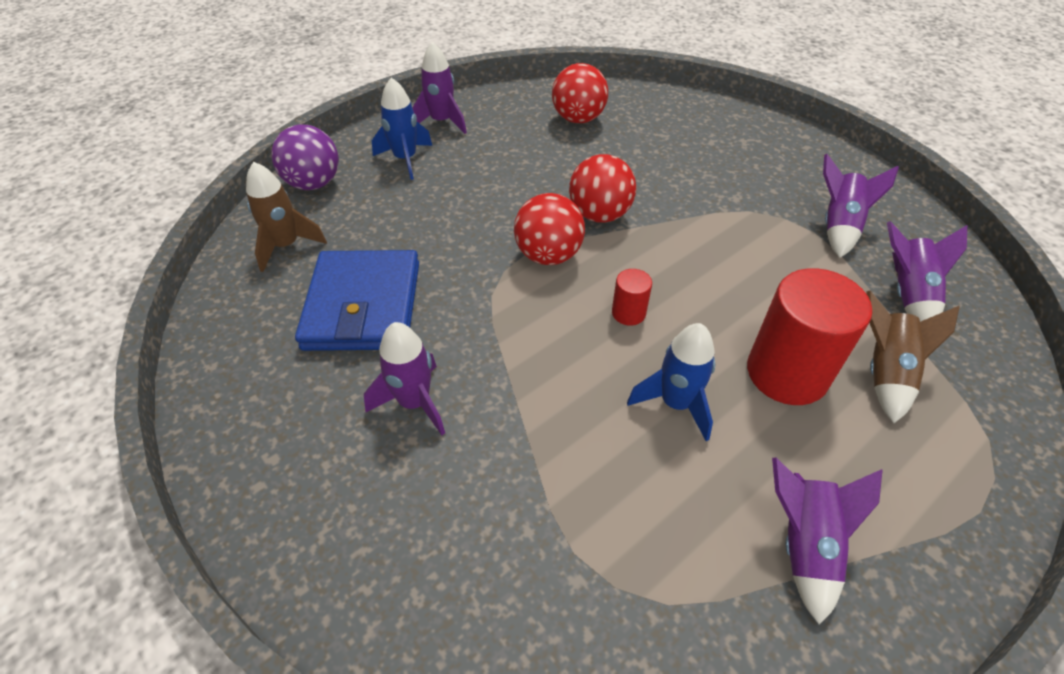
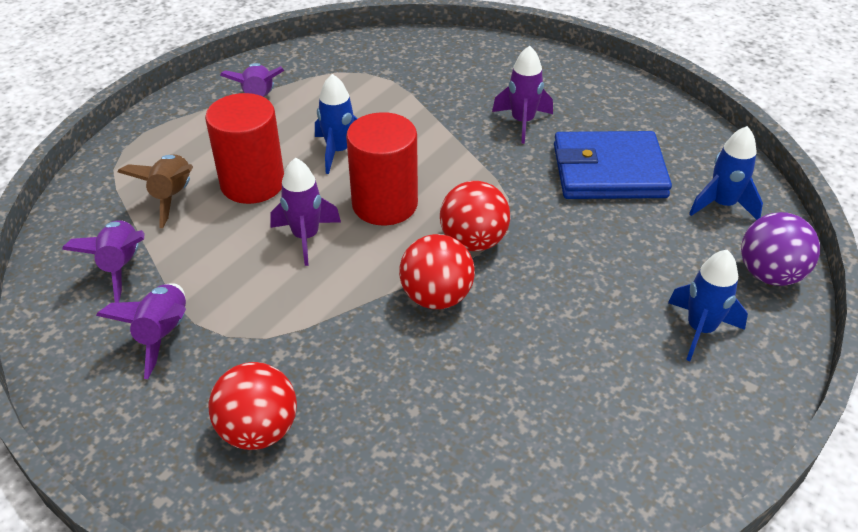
camera: 165 degrees right, 5 degrees down
brown rocket [246,162,327,272] -> blue rocket [689,126,763,220]
blue wallet [295,250,419,351] -> blue wallet turned 75 degrees counterclockwise [554,131,672,199]
purple rocket [412,42,467,134] -> purple rocket moved to [270,158,341,266]
red ball [552,63,608,123] -> red ball moved to [208,362,297,450]
red cylinder [612,269,652,326] -> red cylinder [346,112,418,226], size x2.17

